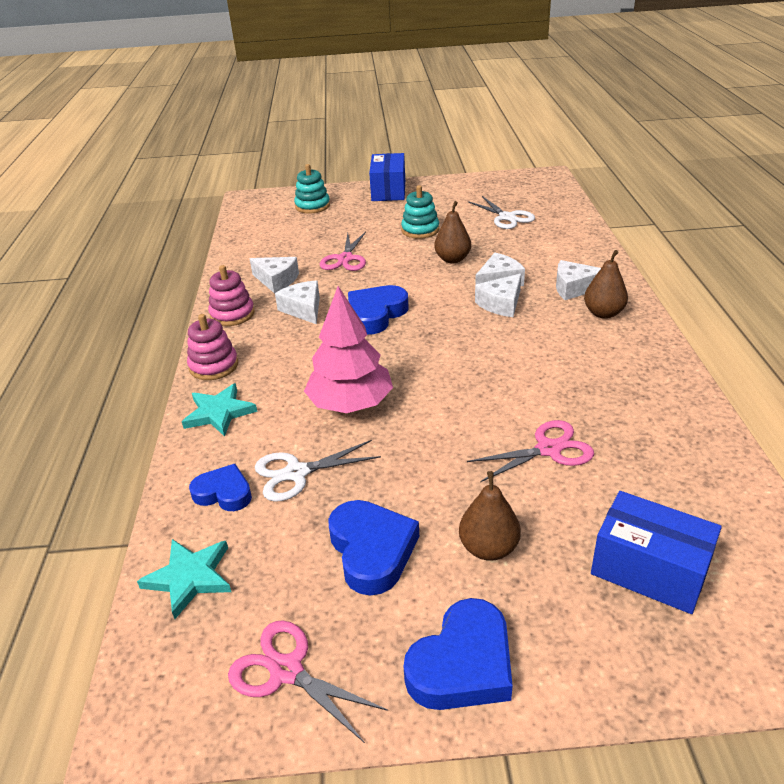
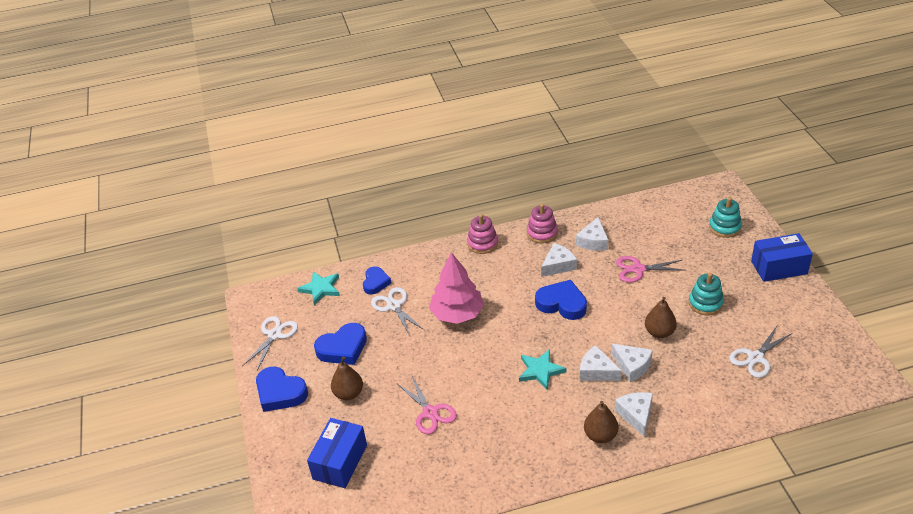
camera: 80 degrees right, 5 degrees up
turquoise star [182,383,257,437] -> turquoise star moved to [519,349,566,390]
pink scissors [228,620,388,743] -> white scissors [242,316,298,370]

